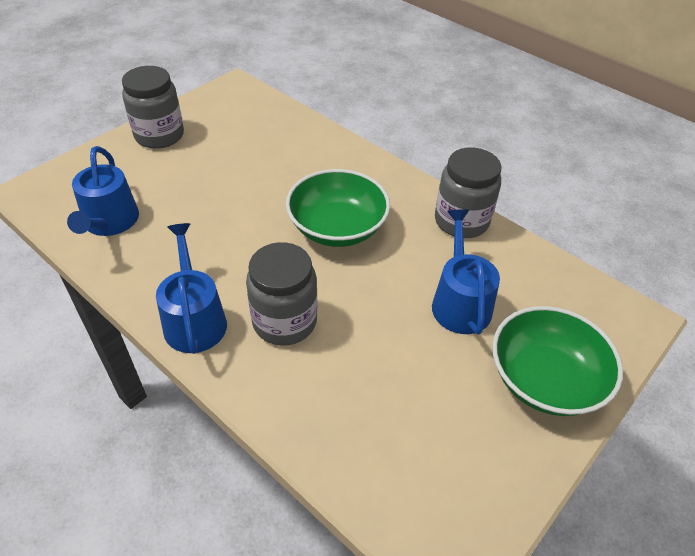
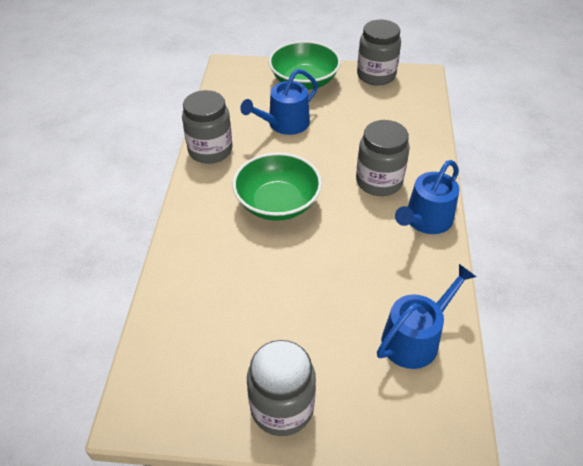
camera: 125 degrees left, 0 degrees up
none -> grey jar [357,20,401,86]

